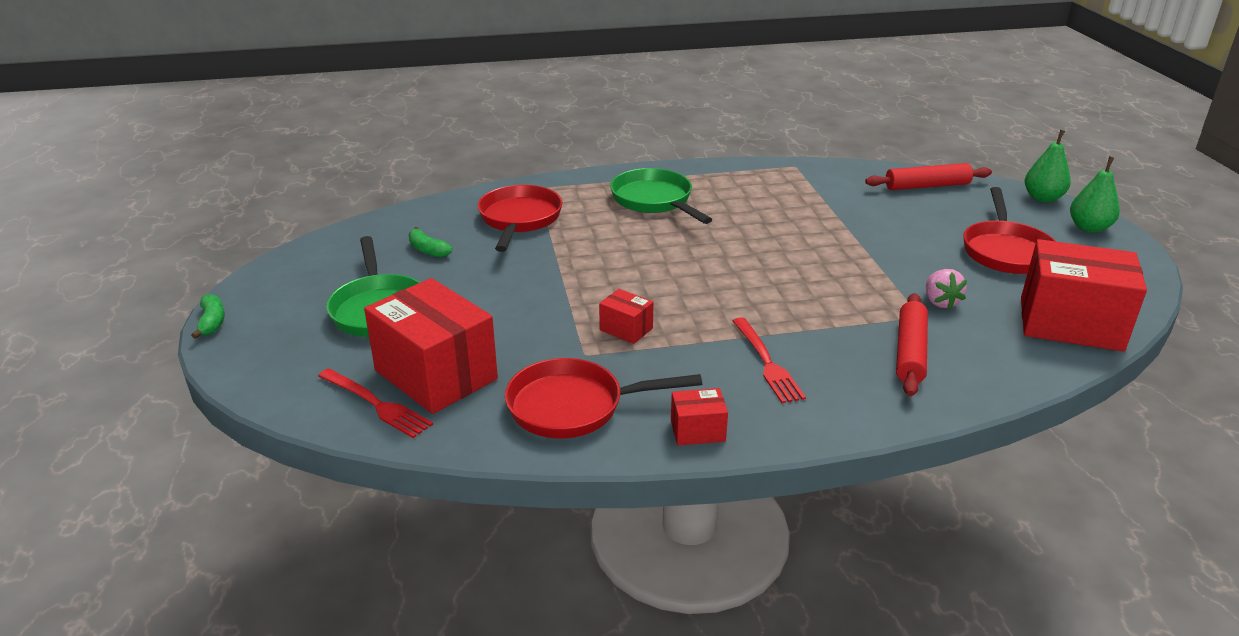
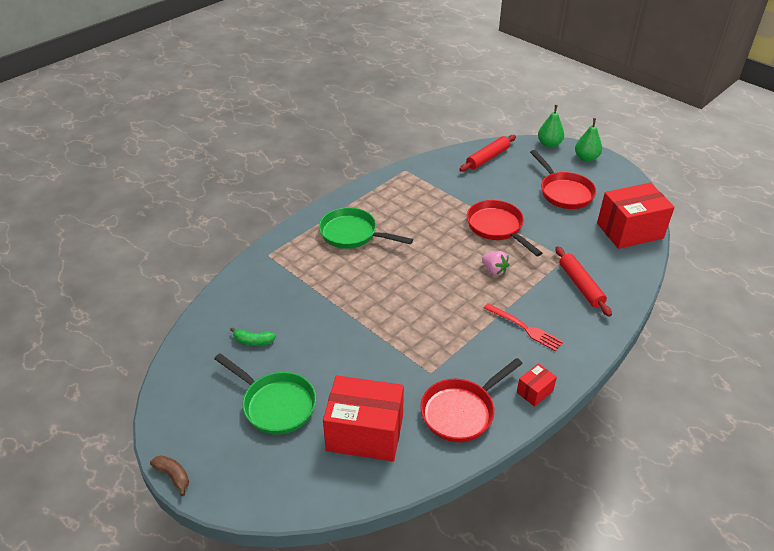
camera: 35 degrees left, 10 degrees up
green banana [191,294,225,339] -> brown banana [150,455,189,496]
red fork [318,368,433,438] -> none
red pan [477,185,562,252] -> red pan moved to [467,200,542,256]
red box [599,289,654,344] -> none
pink strawberry [926,269,967,309] -> pink strawberry moved to [482,251,509,275]

